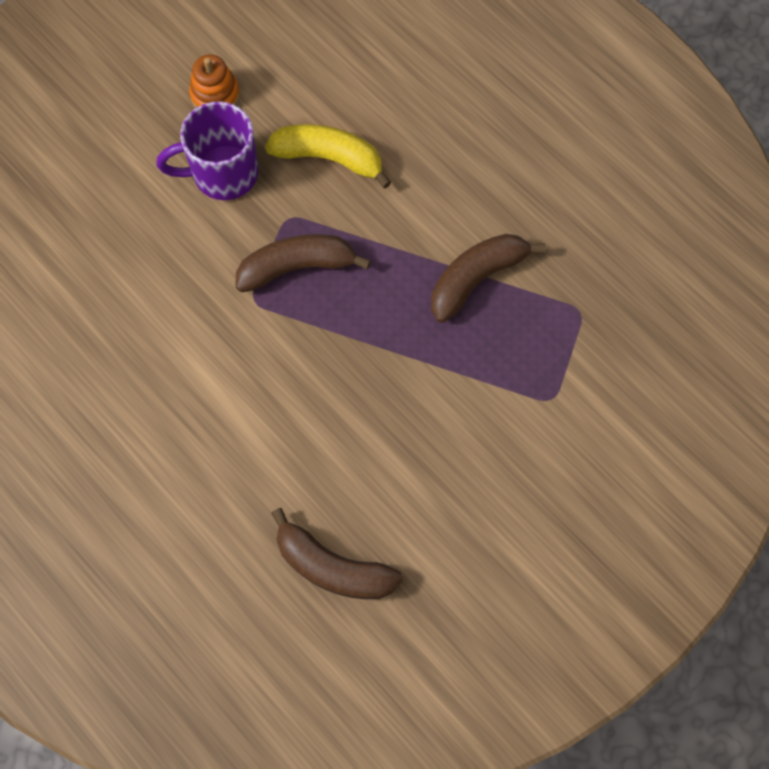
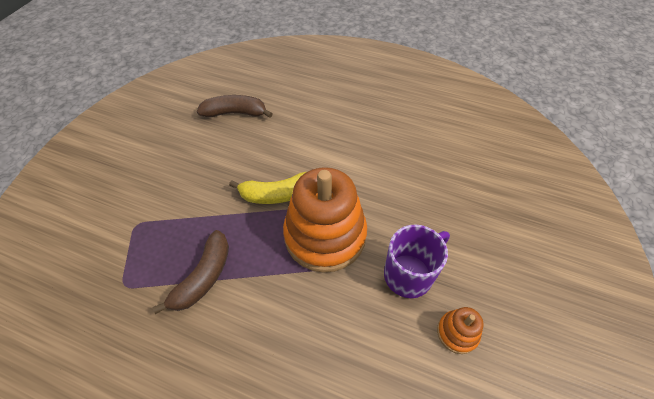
camera: 155 degrees right, 15 degrees down
brown banana [235,234,371,293] -> orange stacking toy [283,167,367,273]
yellow banana [265,124,391,188] -> yellow banana moved to [229,172,306,204]

